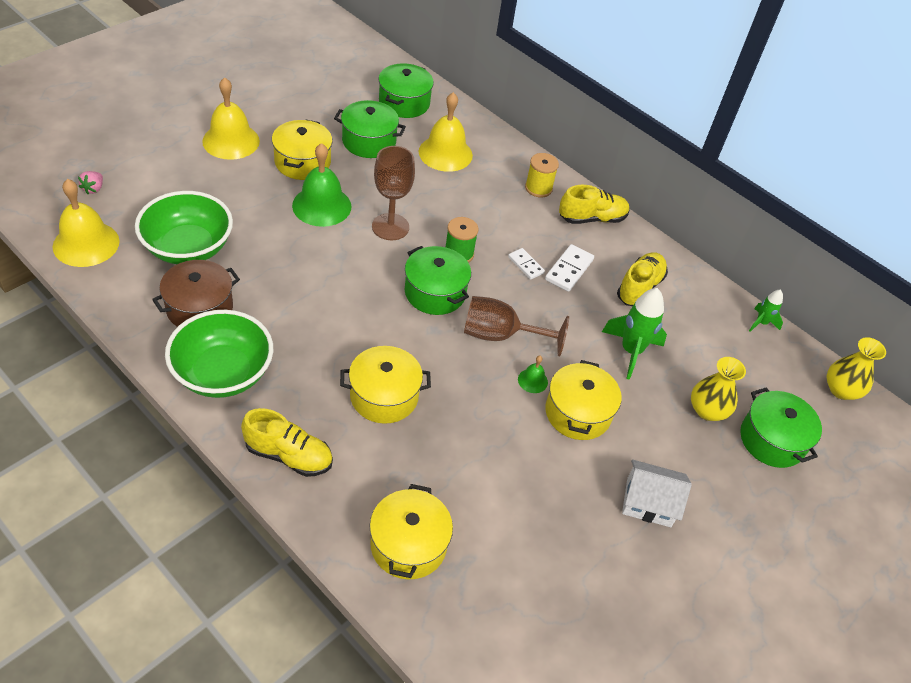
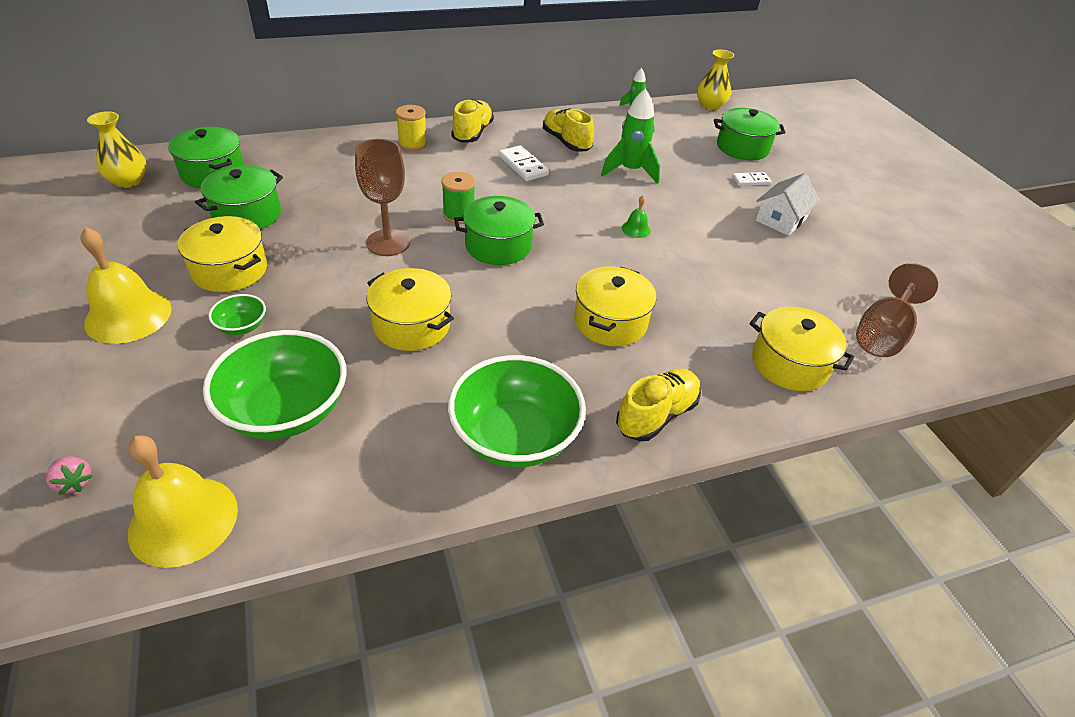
camera: 60 degrees left, 5 degrees down
brown pot [152,260,240,327] -> none
green bell [292,143,351,227] -> none
yellow bell [418,92,473,172] -> none
brown goblet [464,296,569,356] -> brown goblet moved to [856,263,938,357]
white domino [508,248,545,280] -> white domino moved to [732,172,772,186]
yellow pot [545,360,621,440] -> yellow pot moved to [366,268,454,351]
yellow vase [691,357,746,421] -> yellow vase moved to [87,111,147,188]
none -> green bowl [209,294,266,335]

